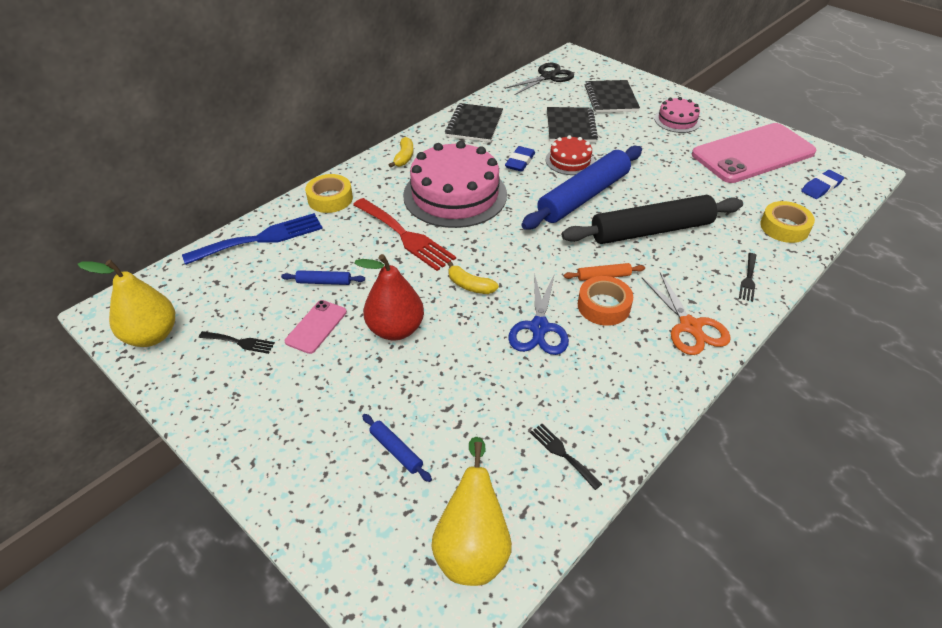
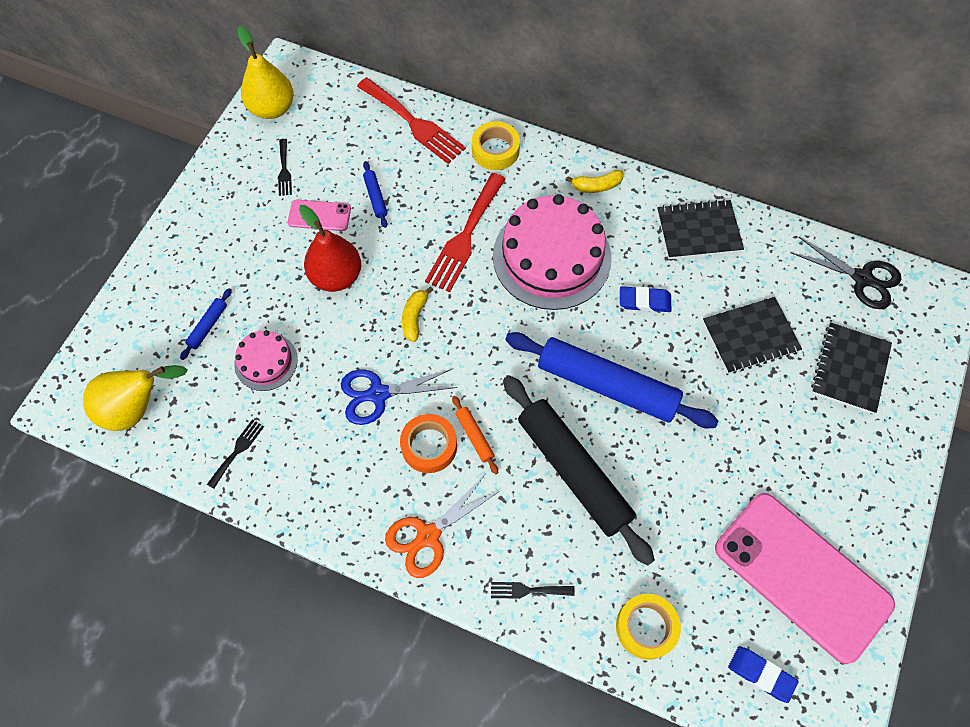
camera: 70 degrees right, 20 degrees up
blue fork [182,213,323,265] -> red fork [357,77,466,164]
red cake [546,135,595,175] -> none
black notebook [585,80,640,113] -> black notebook turned 45 degrees counterclockwise [811,323,892,414]
pink cake [654,97,701,133] -> pink cake moved to [234,330,298,391]

